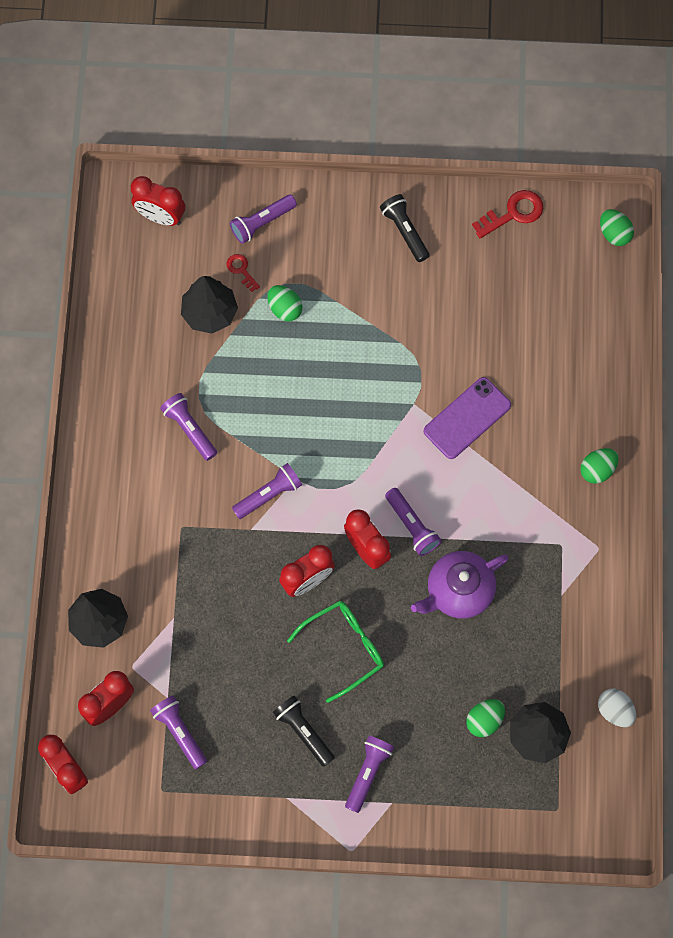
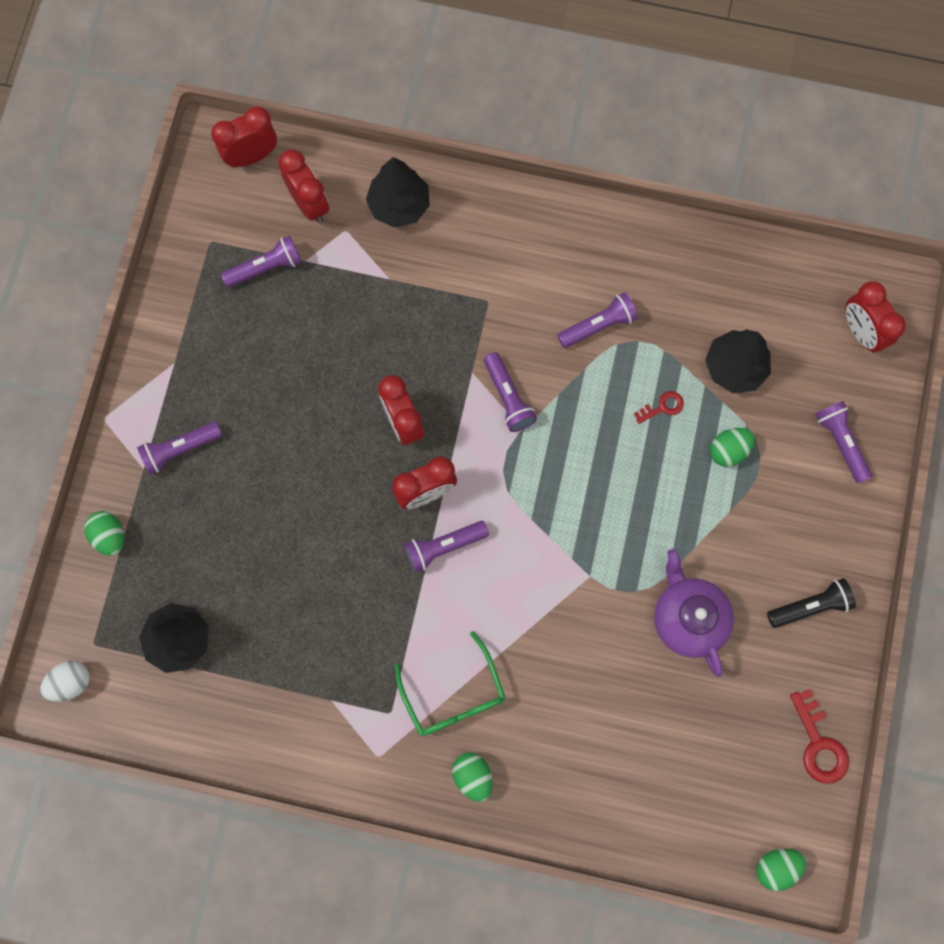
camera: 100 degrees right, 5 degrees up
red clock [131,176,185,226] -> red clock turned 60 degrees counterclockwise [845,281,906,353]
red key [227,254,260,292] -> red key moved to [634,391,684,424]
black flashlight [273,695,335,767] -> none
green glasses [287,600,384,703] -> green glasses moved to [394,631,506,736]
purple flashlight [345,736,394,813] -> purple flashlight turned 120 degrees clockwise [137,422,222,475]
purple teapot [411,551,508,619] -> purple teapot moved to [654,549,734,677]
purple phone [424,377,511,459] -> none
green egg [466,699,505,737] -> green egg moved to [84,511,124,556]
white egg [598,689,636,727] -> white egg moved to [40,661,90,702]

